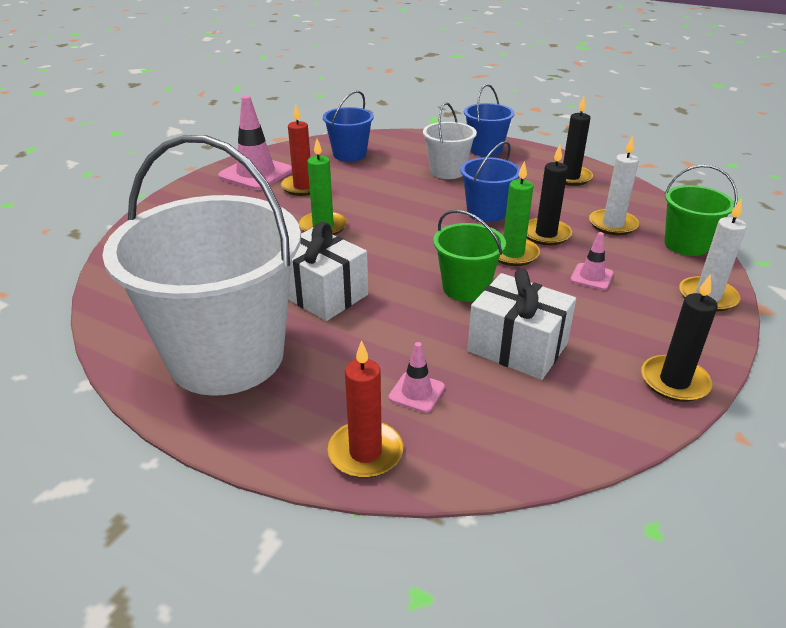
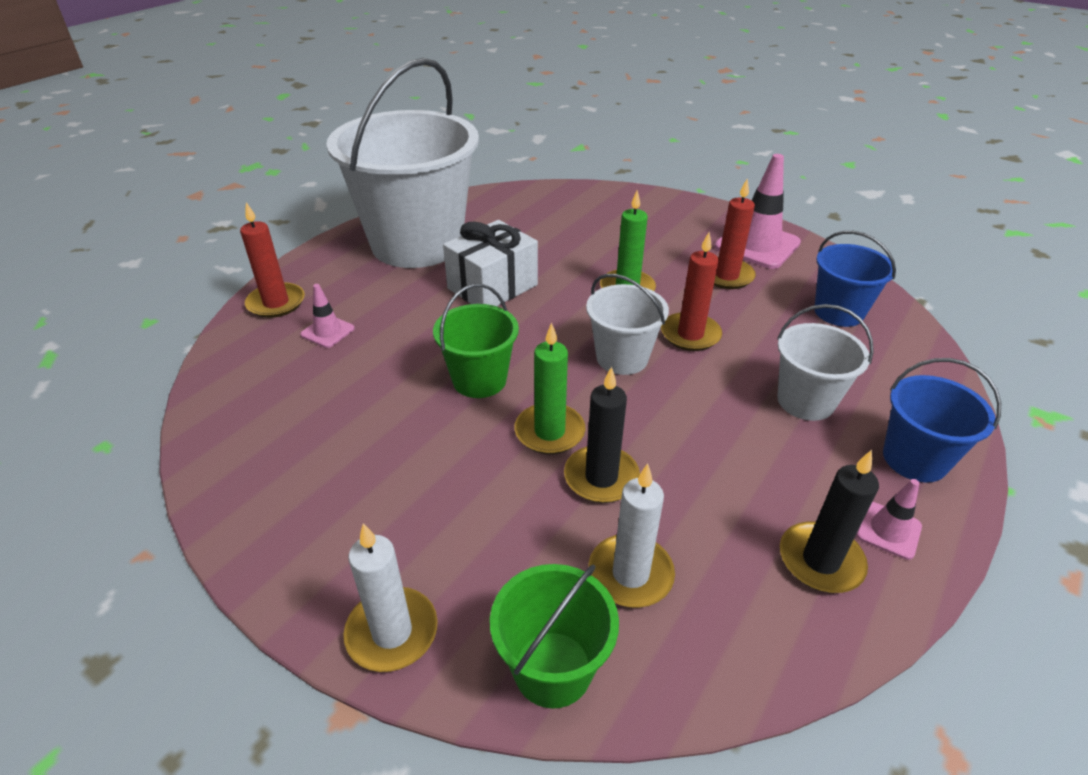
camera: 95 degrees right, 5 degrees up
blue bucket [460,141,520,222] -> none
white gift [467,269,576,380] -> none
pink traffic cone [570,232,614,290] -> pink traffic cone moved to [856,479,922,560]
black candle [641,274,718,402] -> none
none -> white bucket [586,274,669,375]
none -> red candle [661,232,722,351]

